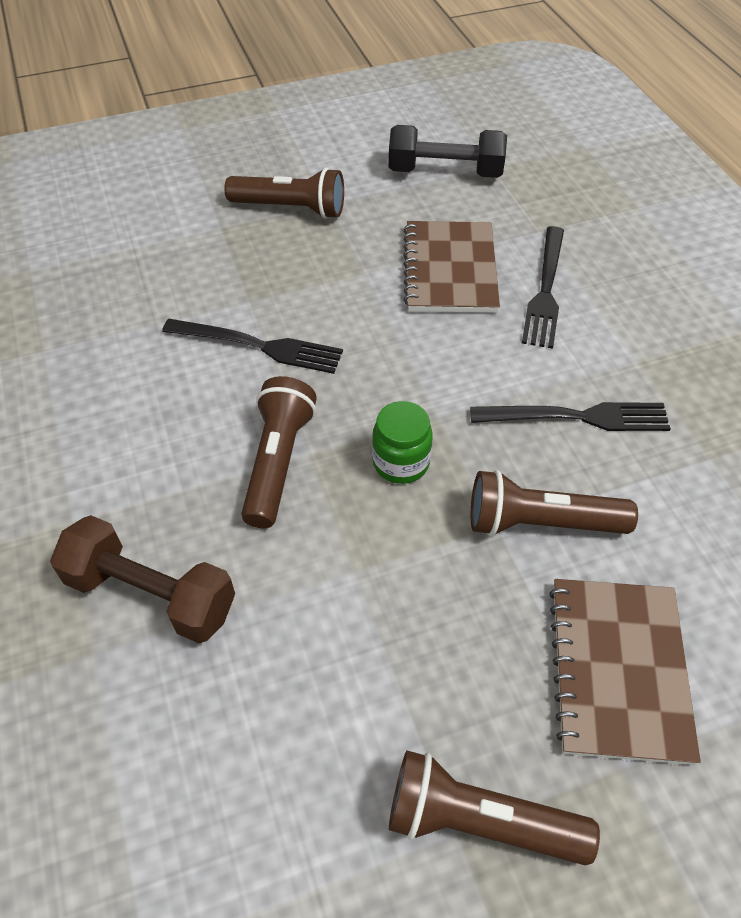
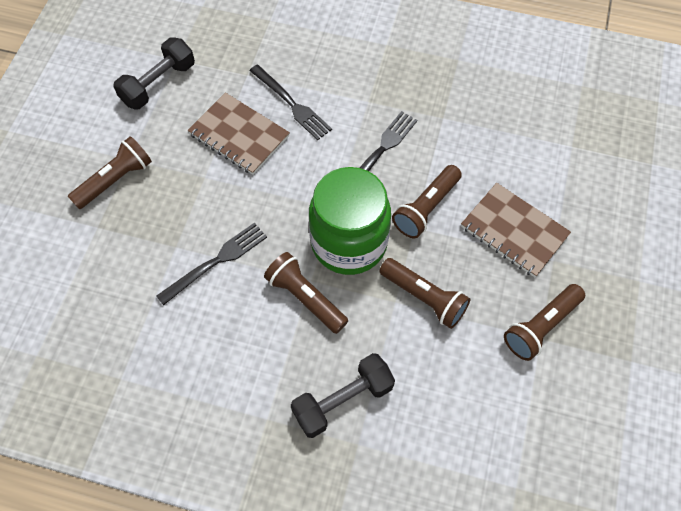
camera: 55 degrees left, 10 degrees up
brown dumbbell [50,515,235,643] -> black dumbbell [291,353,395,438]
green jar [372,401,433,484] -> green jar [309,167,391,275], size x2.24
none -> brown flashlight [379,258,470,329]

